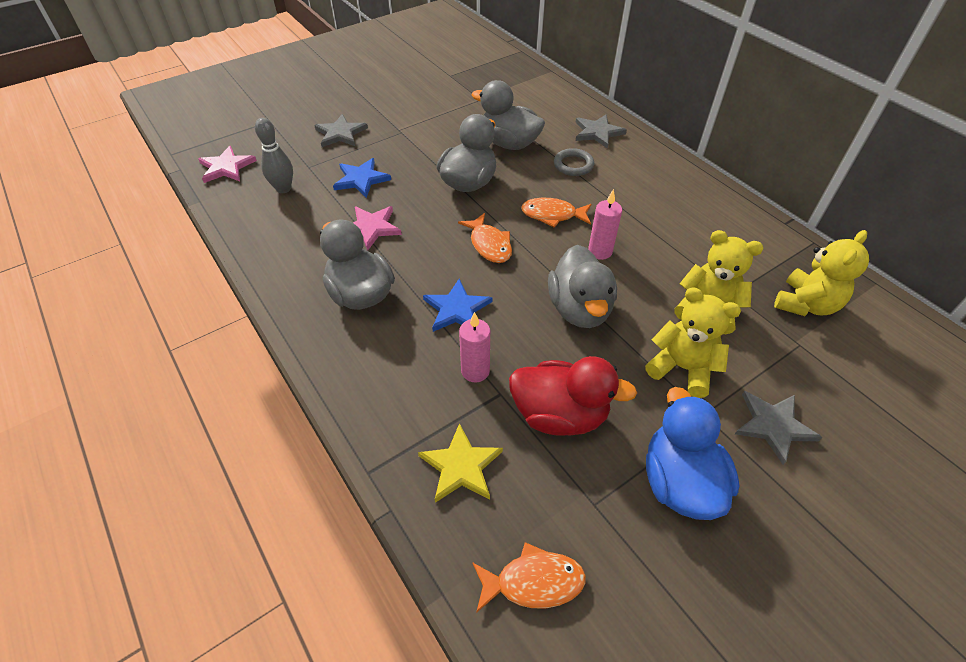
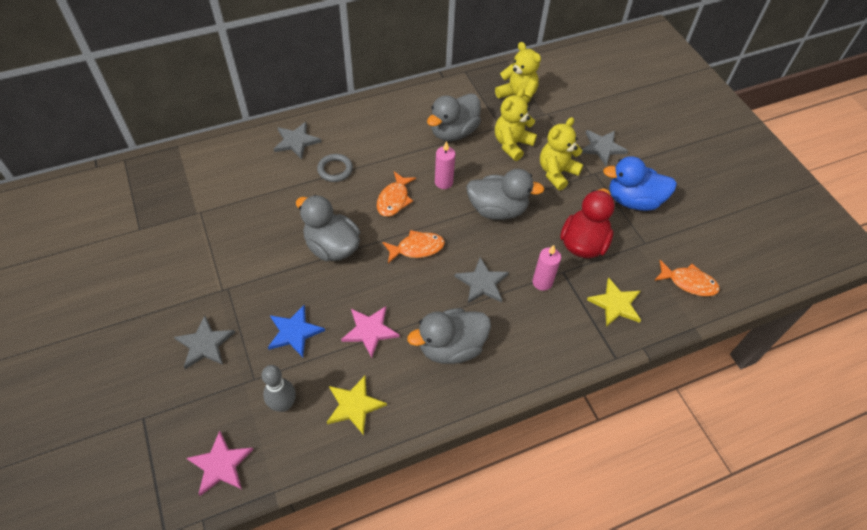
camera: 80 degrees left, 5 degrees up
blue star [423,279,493,332] -> grey star [455,257,509,303]
grey duck [472,80,545,150] -> grey duck moved to [427,93,481,141]
orange fish [472,542,586,613] -> orange fish turned 105 degrees clockwise [654,260,720,296]
none -> yellow star [327,376,387,435]

